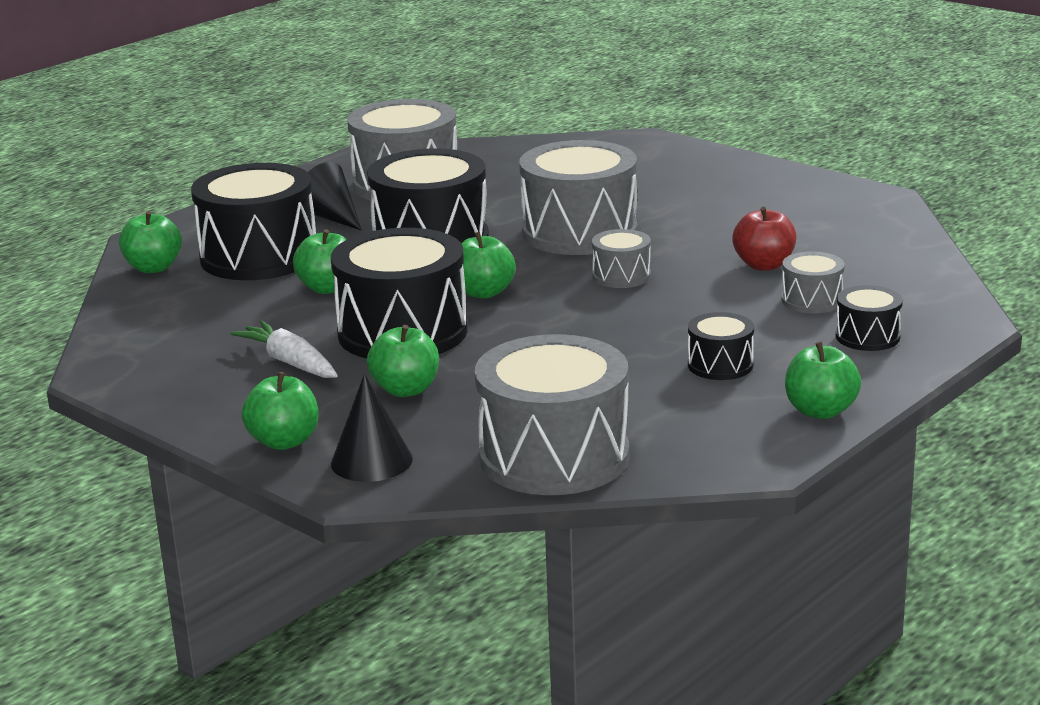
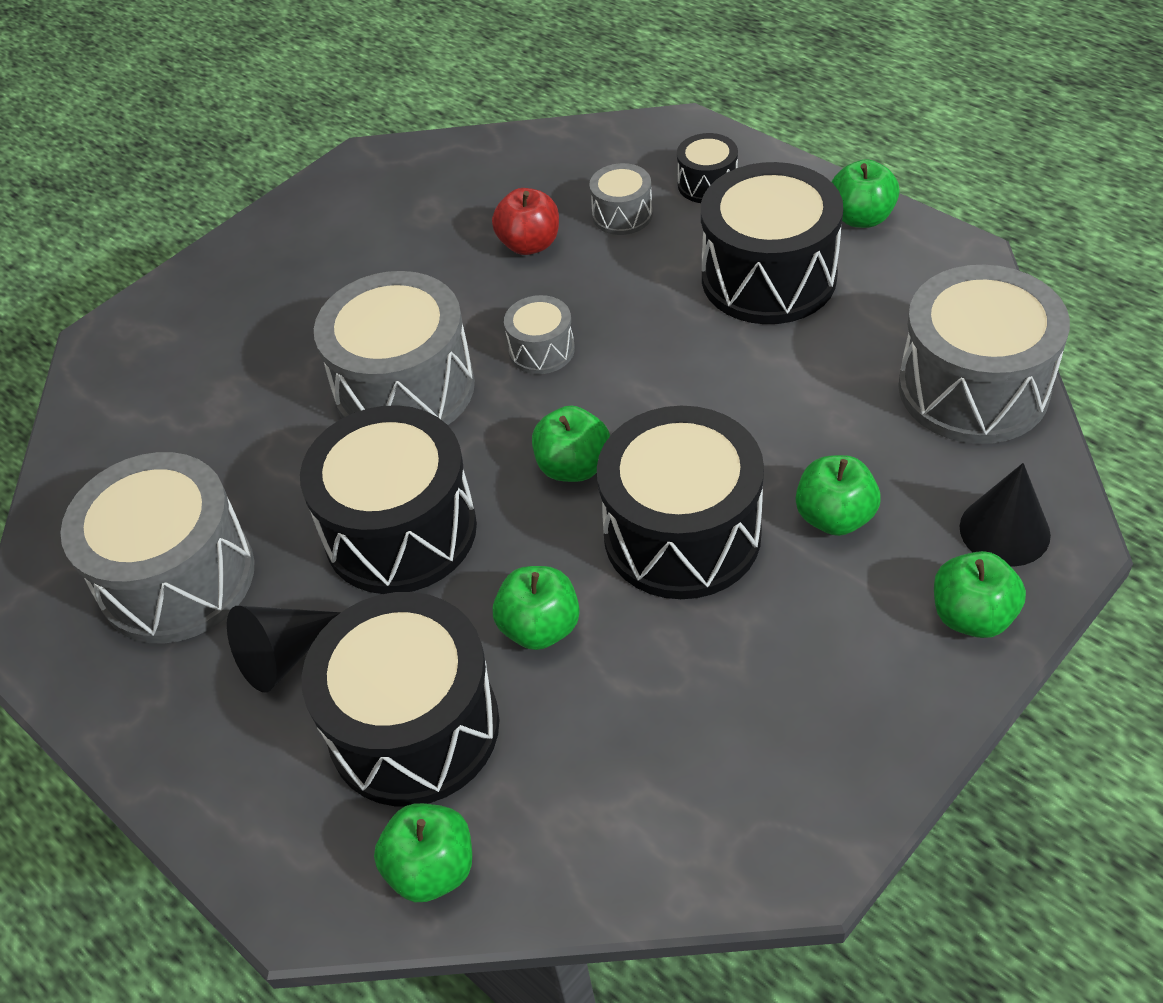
camera: 85 degrees left, 25 degrees up
white carrot [230,321,338,378] -> none
black drum [688,312,754,380] -> black drum [701,162,843,324], size x2.10

